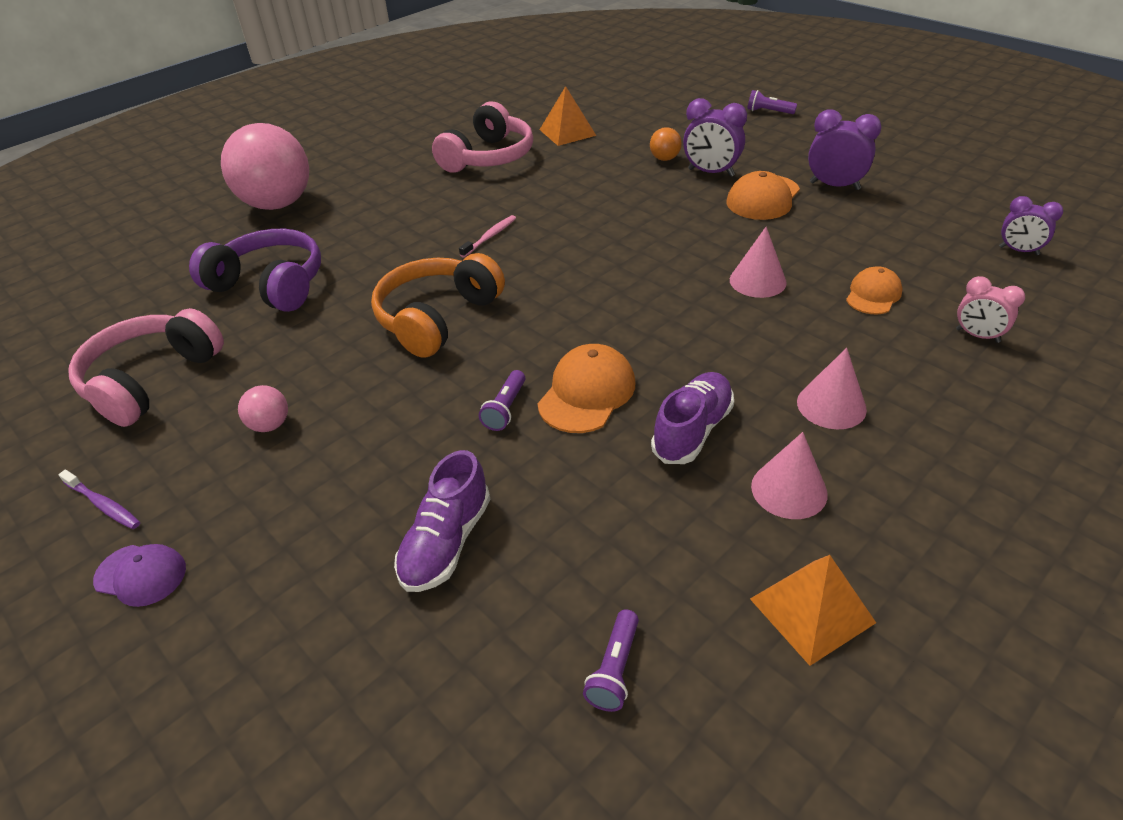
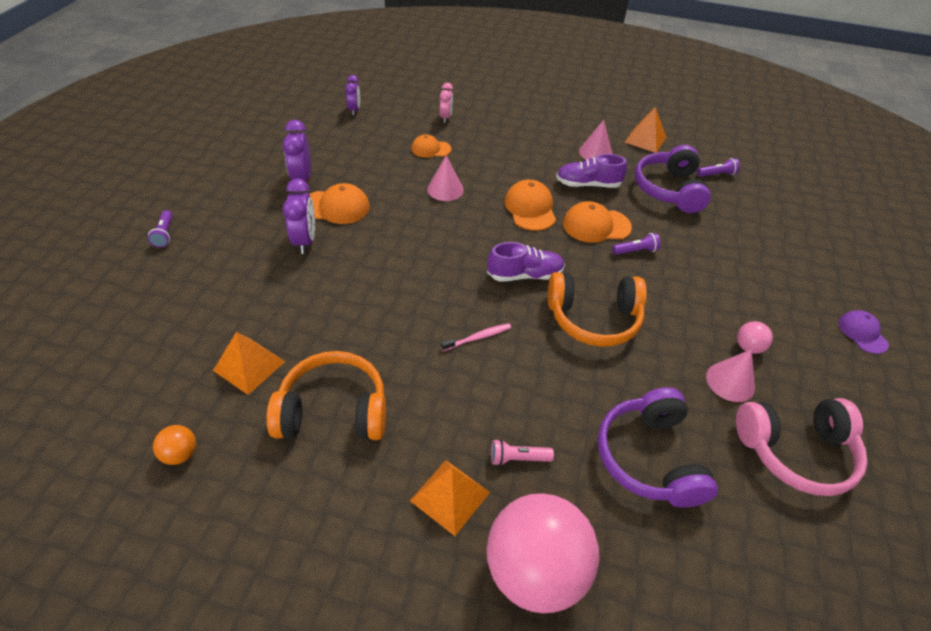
camera: 125 degrees left, 5 degrees up
purple toothbrush [58,470,140,529] -> none
purple shoe [394,450,490,592] -> purple shoe moved to [487,242,565,282]
pink headphones [432,102,533,173] -> orange headphones [266,351,386,440]
pink toothbrush [459,215,516,258] -> pink toothbrush turned 150 degrees clockwise [441,323,511,351]
orange ball [650,127,682,161] -> orange ball moved to [153,425,196,465]
pink cone [797,348,867,430] -> pink cone moved to [706,349,755,402]
none -> orange pyramid [410,460,490,536]
none -> pink flashlight [491,439,554,466]
none -> orange cap [505,180,556,231]
none -> purple headphones [635,145,711,213]

